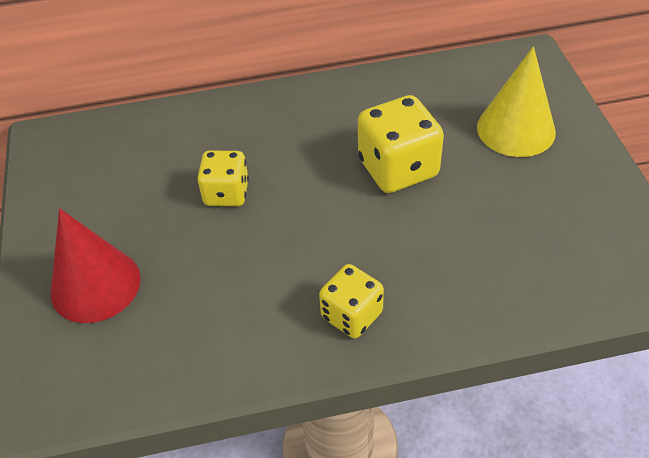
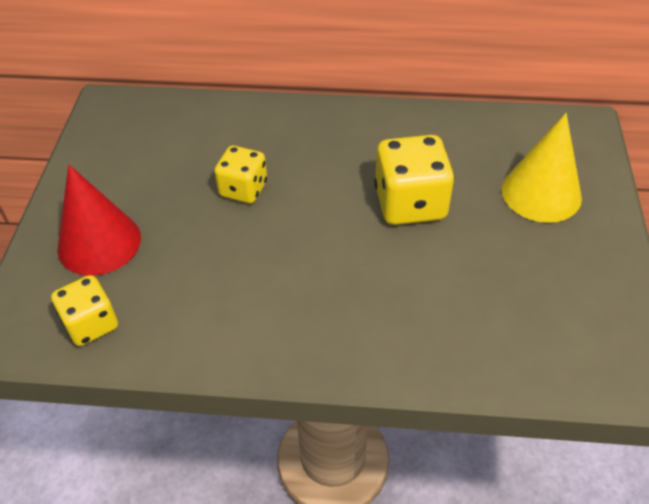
camera: 15 degrees right, 0 degrees up
yellow dice [319,264,384,338] -> yellow dice moved to [51,275,118,346]

